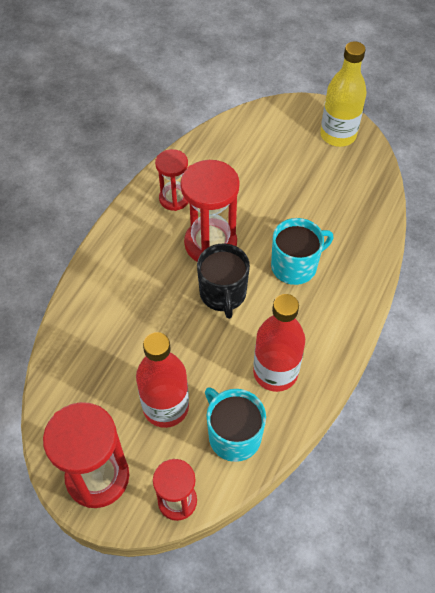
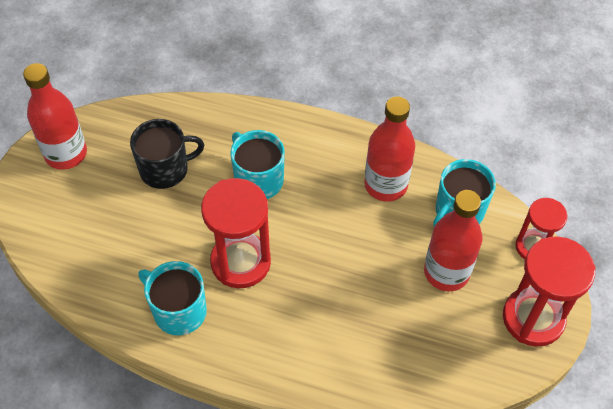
camera: 100 degrees left, 0 degrees up
red hourglass [155,149,189,211] -> turquoise mug [138,261,207,335]
black mug [197,244,250,319] -> black mug moved to [130,119,204,189]
yellow bottle [320,42,367,147] -> red bottle [23,63,87,170]

